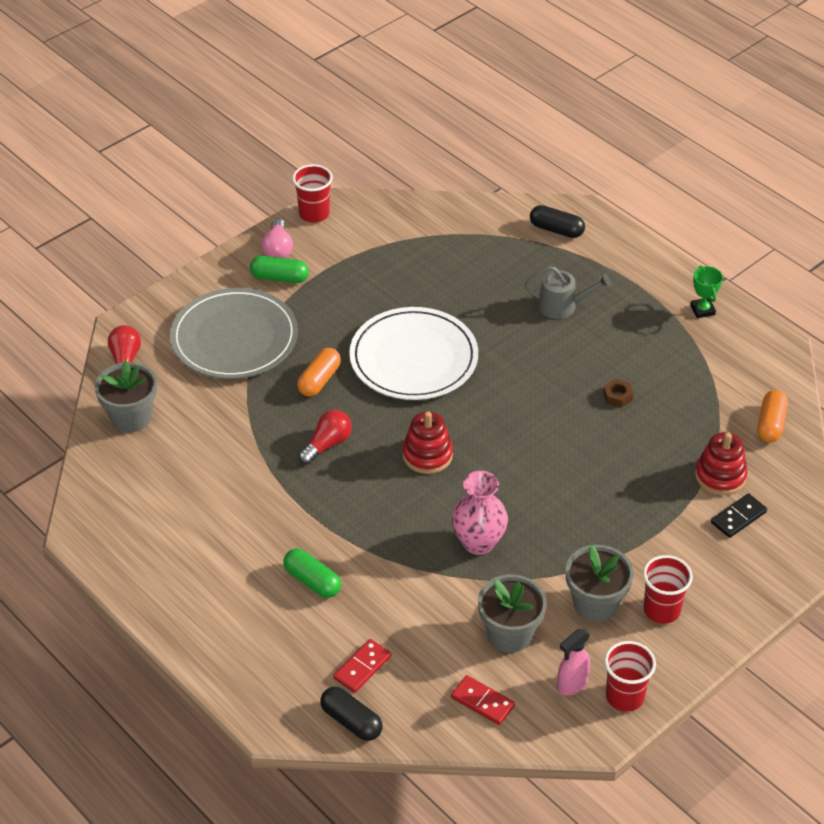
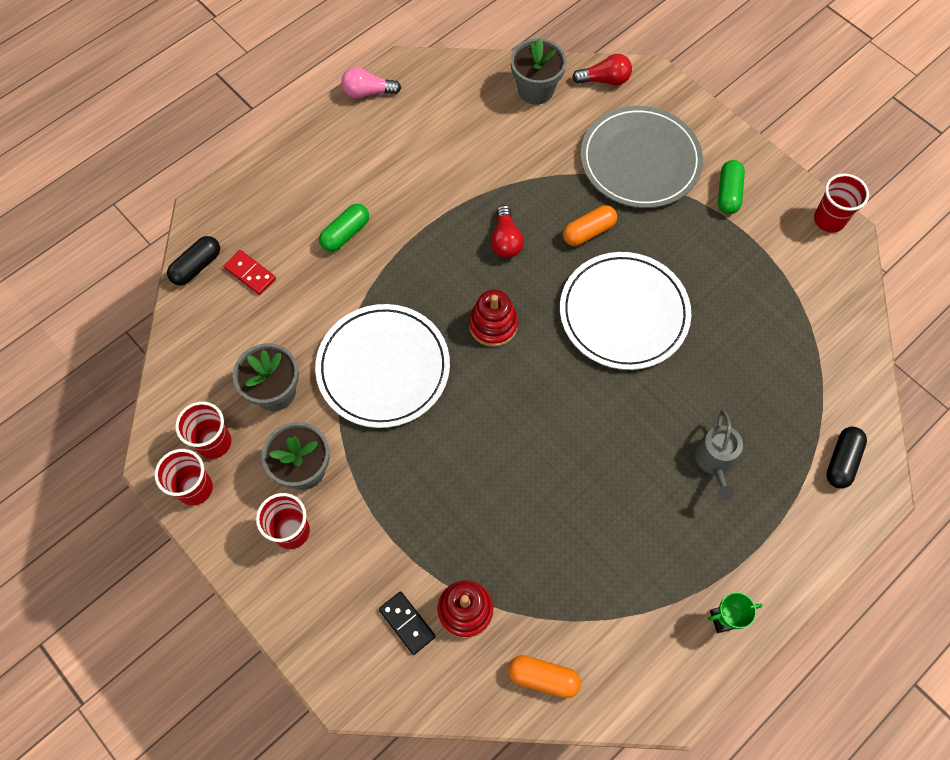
camera: 90 degrees right, 20 degrees up
pink light bulb [262,219,293,258] -> pink light bulb moved to [341,67,401,99]
orange capsule [297,348,341,396] -> orange capsule turned 60 degrees counterclockwise [563,205,617,246]
red light bulb [298,410,352,465] -> red light bulb turned 45 degrees clockwise [491,205,524,258]
pink vase [451,471,508,555] -> white plate [315,304,450,428]
red domino [451,675,515,725] -> none
pink spray bottle [557,629,590,696] -> red cup [175,402,231,459]
brown nut [603,379,634,408] -> none

